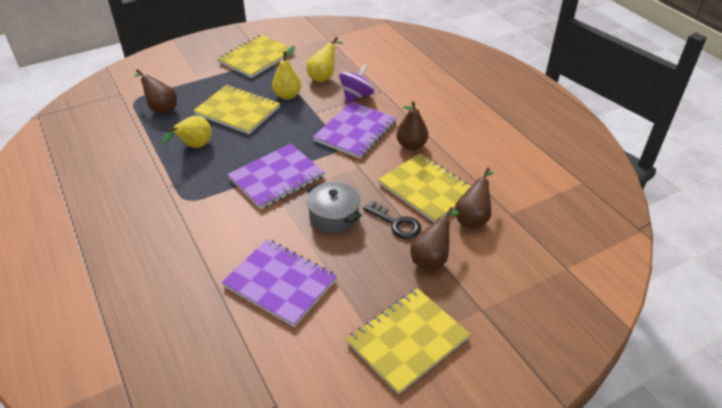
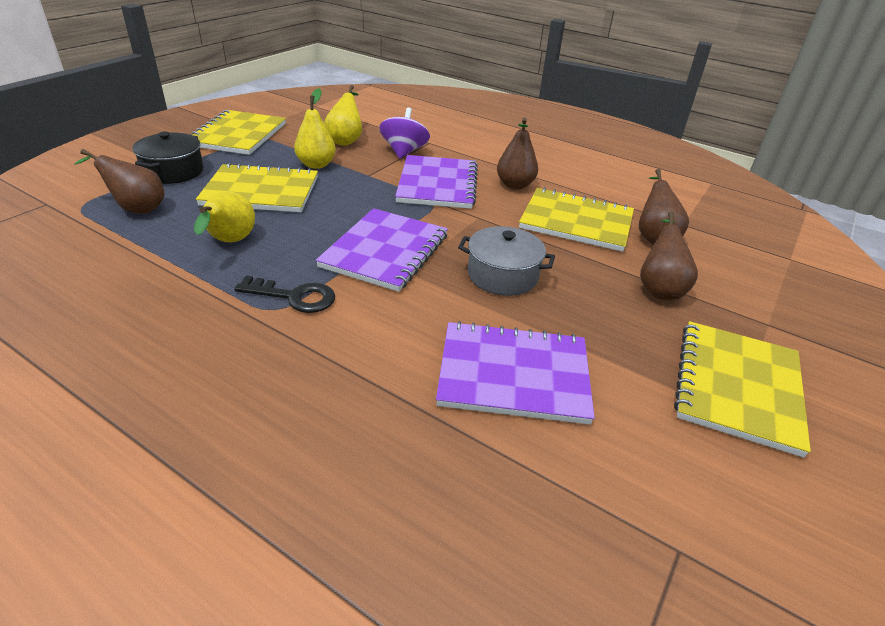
camera: 30 degrees left, 5 degrees down
black key [363,200,421,239] -> black key moved to [234,276,335,313]
none -> black pot [133,131,204,184]

